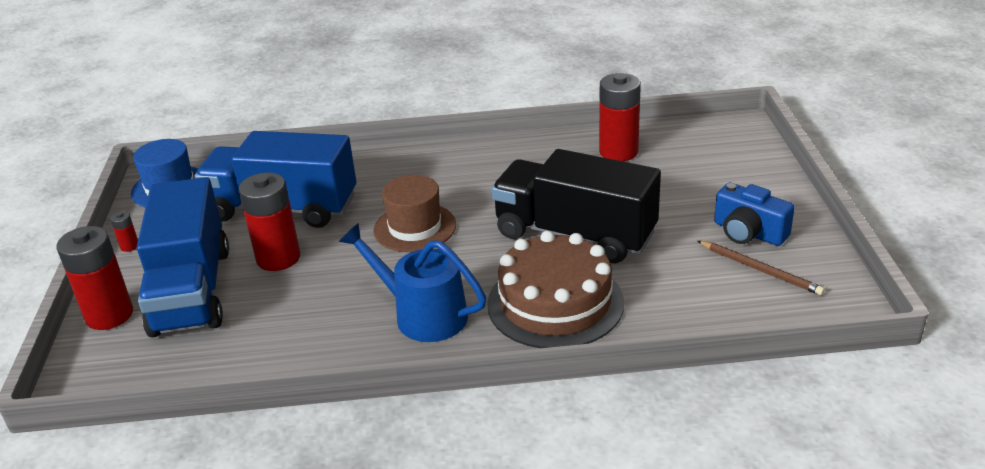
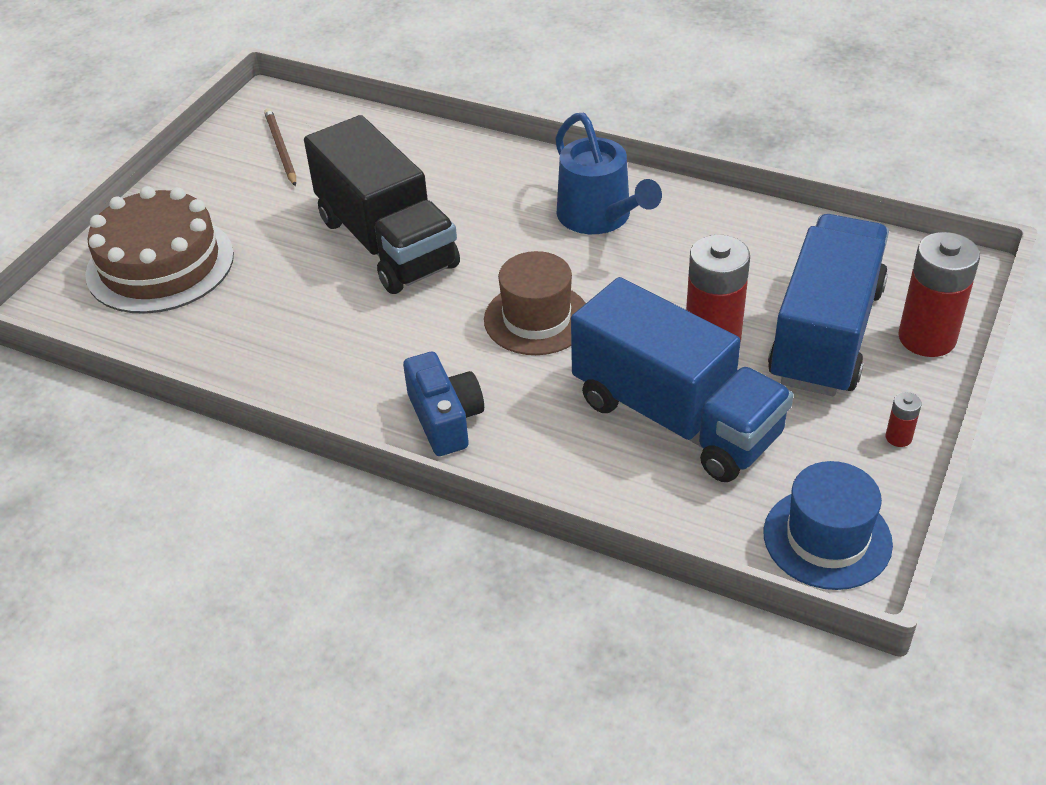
camera: 150 degrees left, 10 degrees up
brown cake [487,231,624,348] -> brown cake moved to [85,186,234,314]
red battery [599,73,641,161] -> none
blue camera [714,182,795,246] -> blue camera moved to [403,352,484,456]

